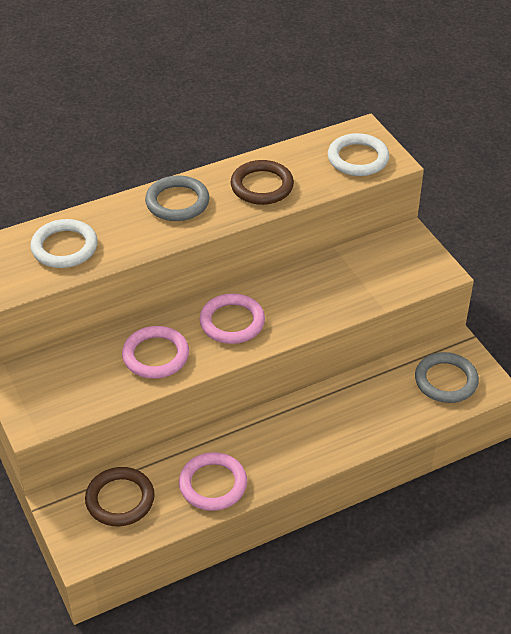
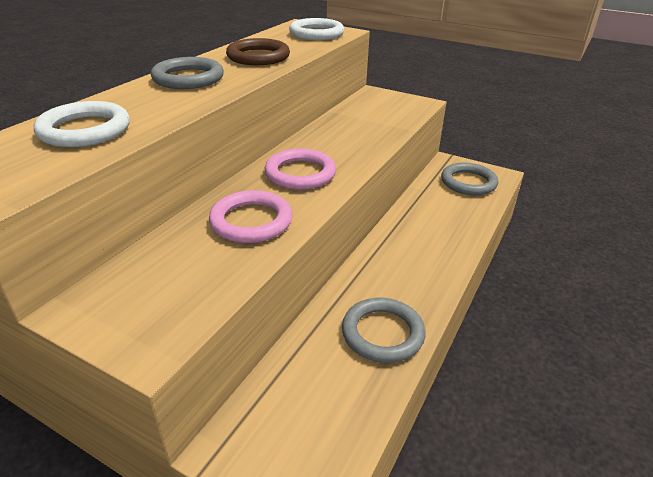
camera: 35 degrees left, 10 degrees down
brown ring [85,467,155,526] -> none
pink ring [179,452,247,511] -> grey ring [342,298,426,363]

